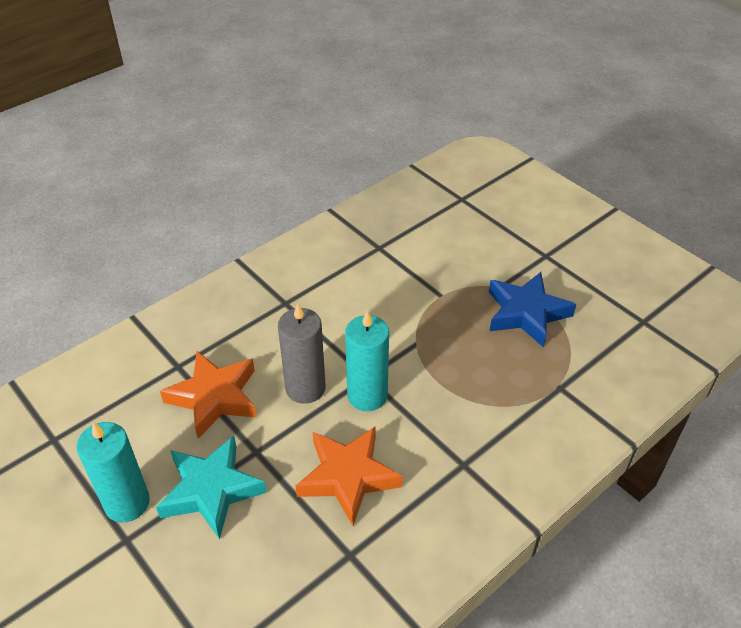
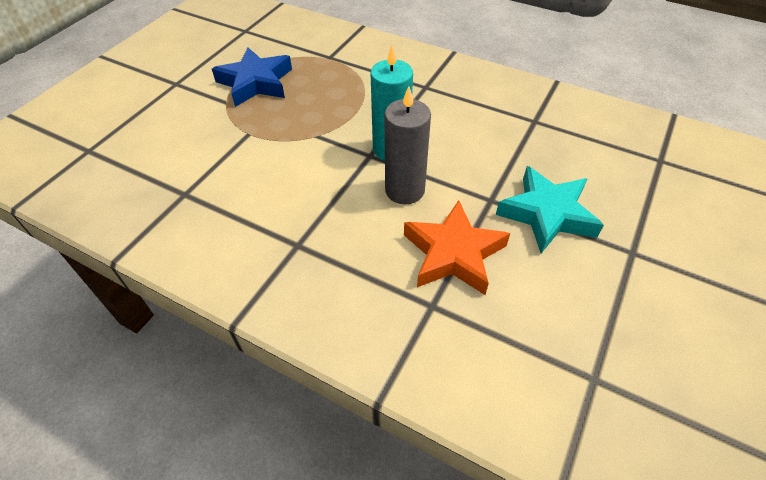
camera: 110 degrees left, 5 degrees up
turquoise candle [76,422,150,522] -> none
orange star [296,426,403,526] -> none

